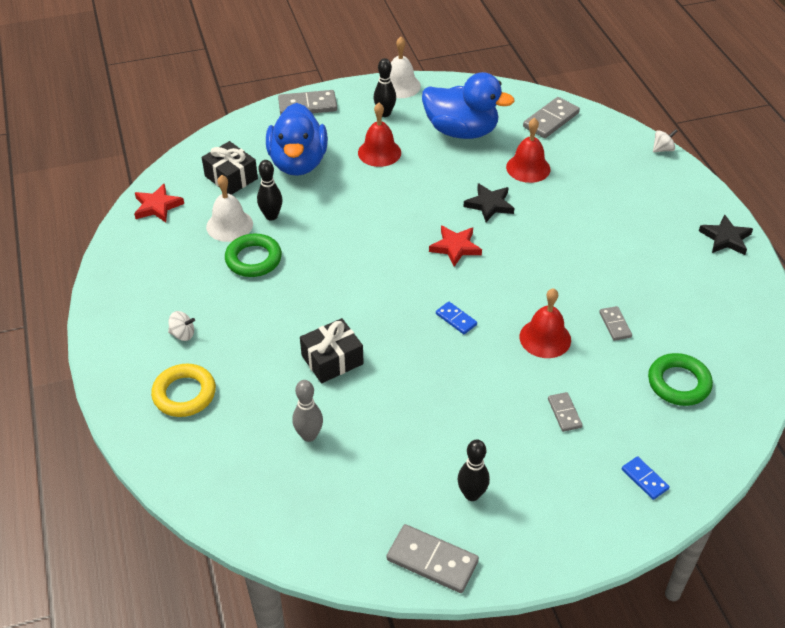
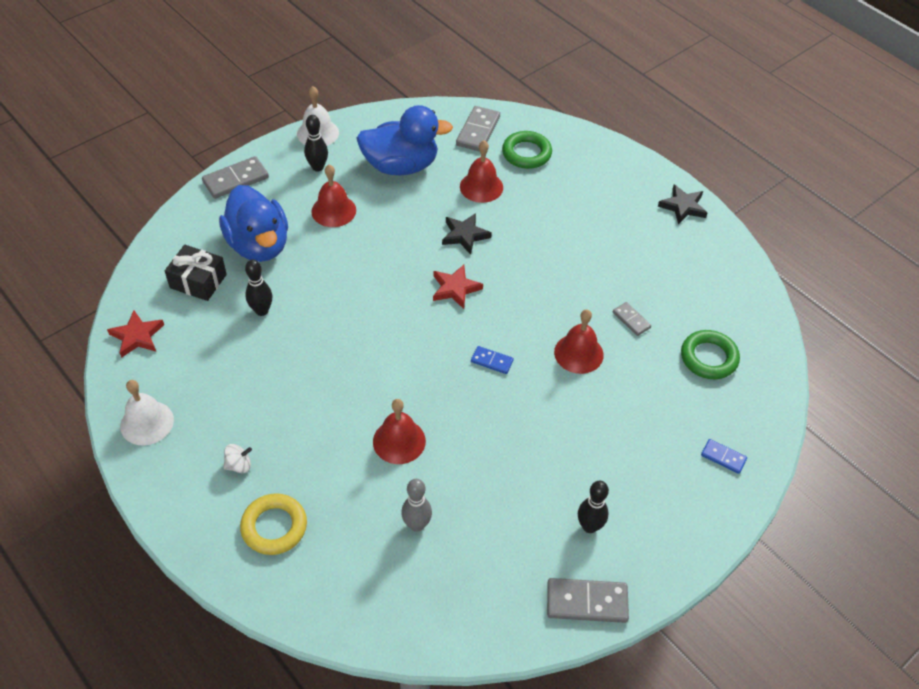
camera: 25 degrees left, 5 degrees up
white bell [206,175,253,242] -> white bell moved to [120,380,174,446]
green ring [225,234,282,277] -> green ring moved to [502,131,552,169]
black gift [300,318,364,383] -> red bell [373,399,426,464]
grey domino [548,392,583,432] -> none
white spinning top [653,129,678,152] -> none

